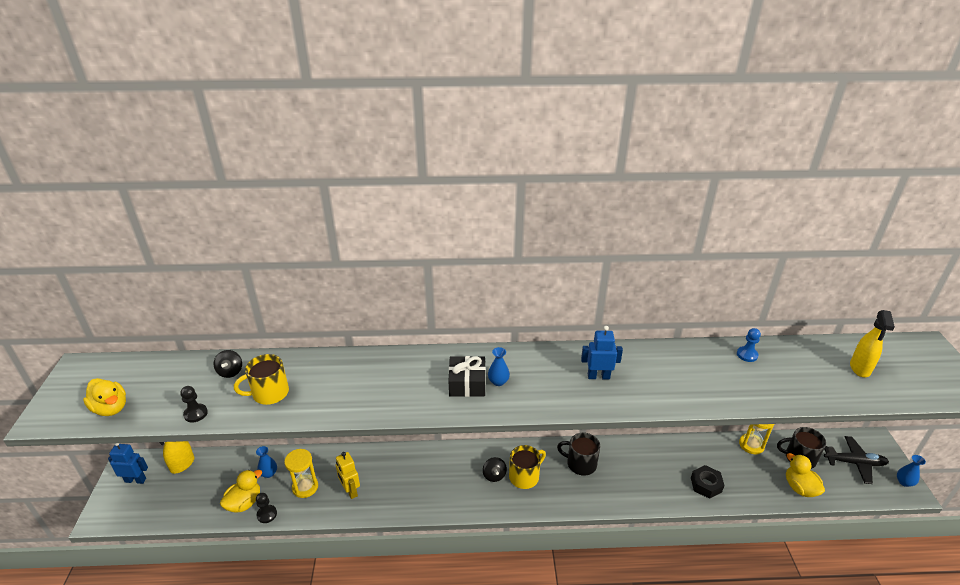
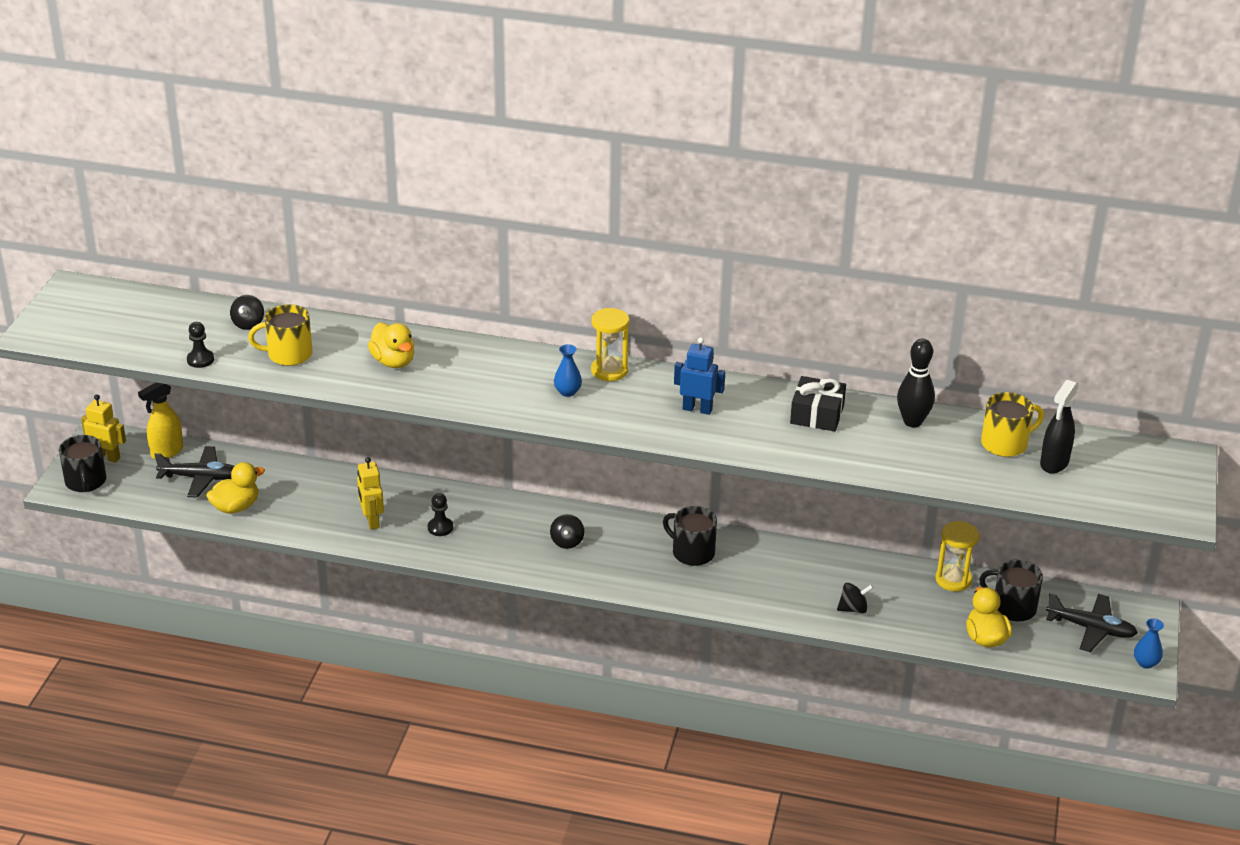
camera: 15 degrees right, 0 degrees up
yellow duck [83,378,126,416] -> yellow duck moved to [368,323,414,368]
blue robot [108,443,148,484] -> yellow robot [81,395,126,463]
blue vase [256,446,277,478] -> none
black pawn [256,493,277,523] -> black pawn moved to [428,493,453,536]
yellow hourglass [284,449,318,498] -> yellow hourglass moved to [591,308,629,381]
black gift [449,356,486,397] -> black gift moved to [790,376,846,432]
yellow mug [509,445,546,489] -> yellow mug moved to [981,392,1044,457]
black nut [691,465,725,499] -> black spinning top [837,583,873,613]
blue pawn [737,328,761,362] -> black bowling pin [897,339,935,427]
yellow spray bottle [850,310,895,377] -> black spray bottle [1040,380,1078,473]
none -> black mug [59,435,106,492]
none -> black plane [154,446,234,498]

